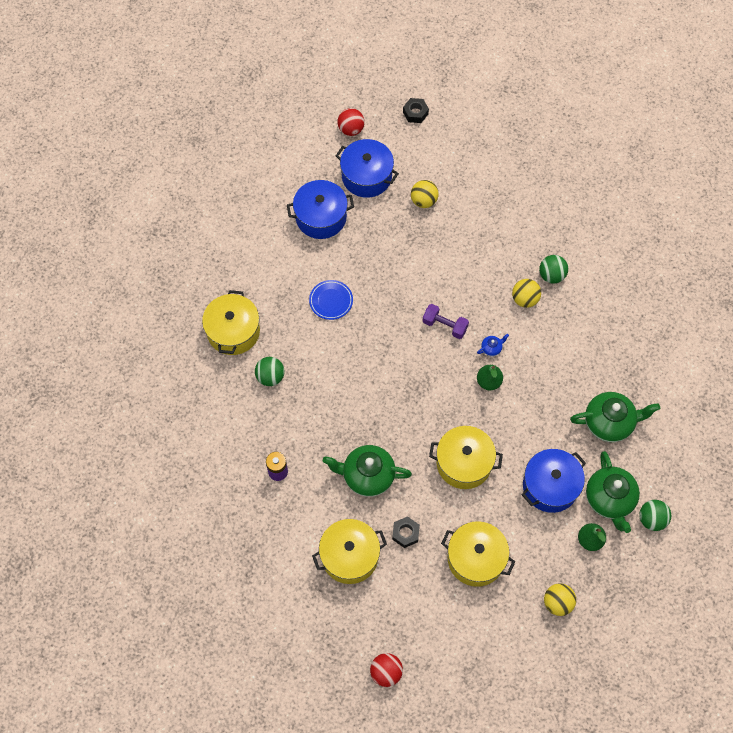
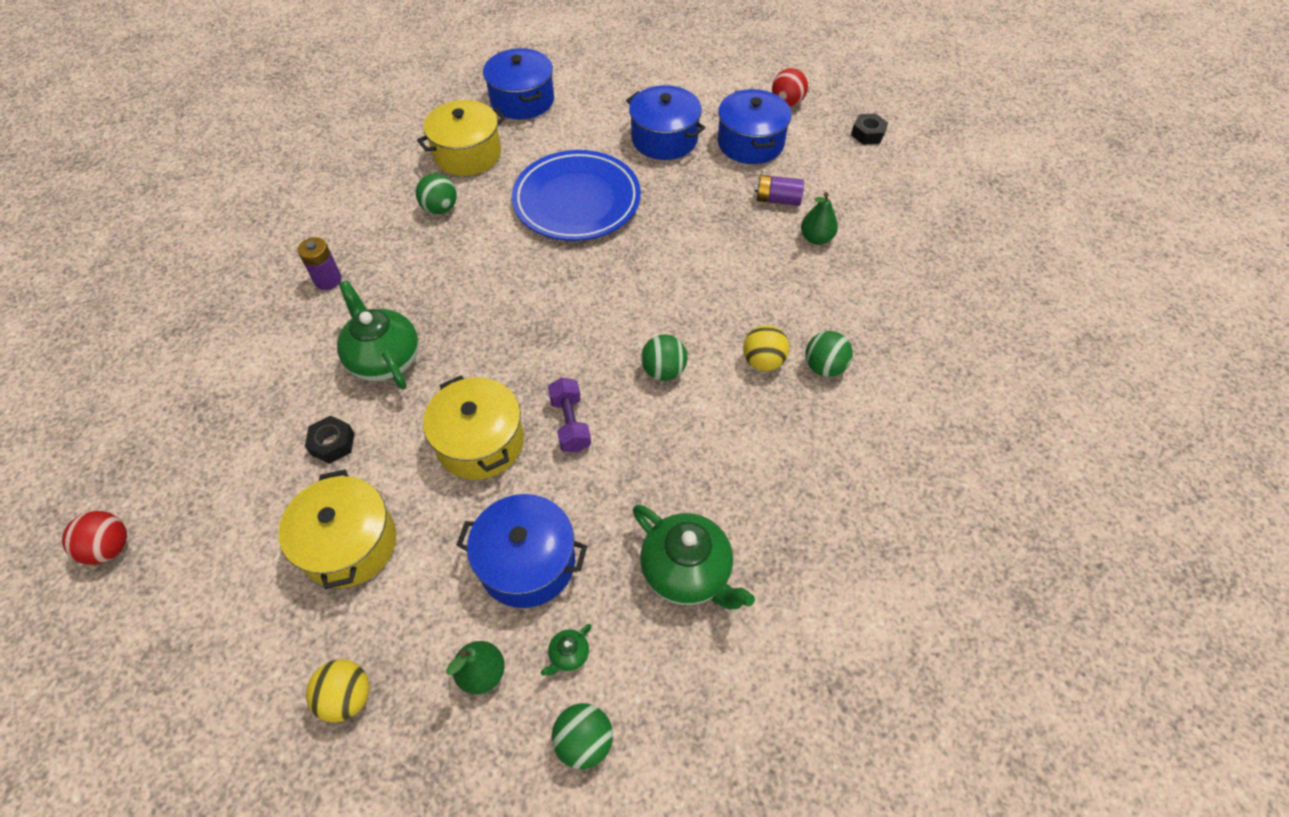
camera: 50 degrees right, 10 degrees down
blue plate [309,280,353,320] -> blue plate [512,150,641,241], size x2.16
yellow pot [312,519,387,584] -> none
yellow ball [411,180,439,208] -> purple battery [754,175,804,206]
purple dumbbell [423,304,469,339] -> purple dumbbell moved to [548,378,591,452]
blue teapot [477,334,509,356] -> green ball [641,334,687,381]
green pear [477,365,503,390] -> green pear moved to [801,192,838,245]
green teapot [586,451,640,533] -> green teapot [541,624,592,676], size x0.42
none -> blue pot [483,48,554,120]

